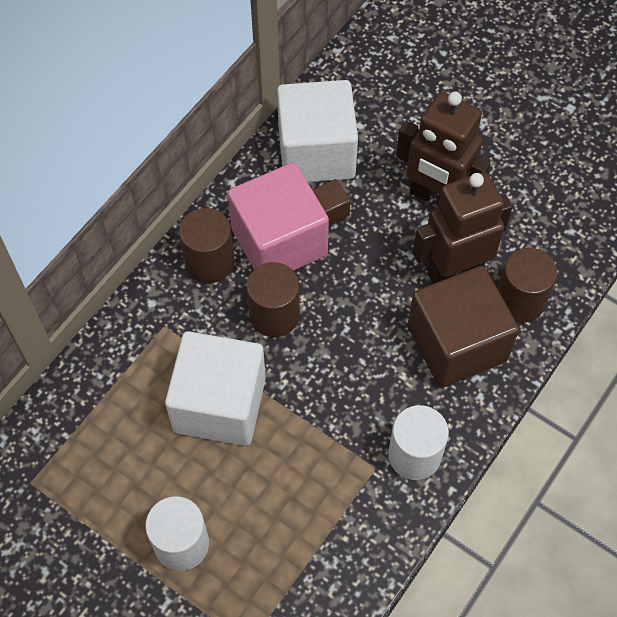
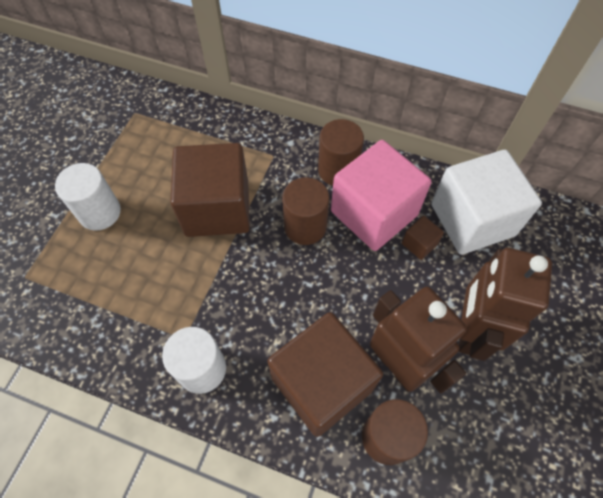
camera: 75 degrees right, 0 degrees up
white cube [165,331,266,446] -> brown cube [170,143,250,237]

